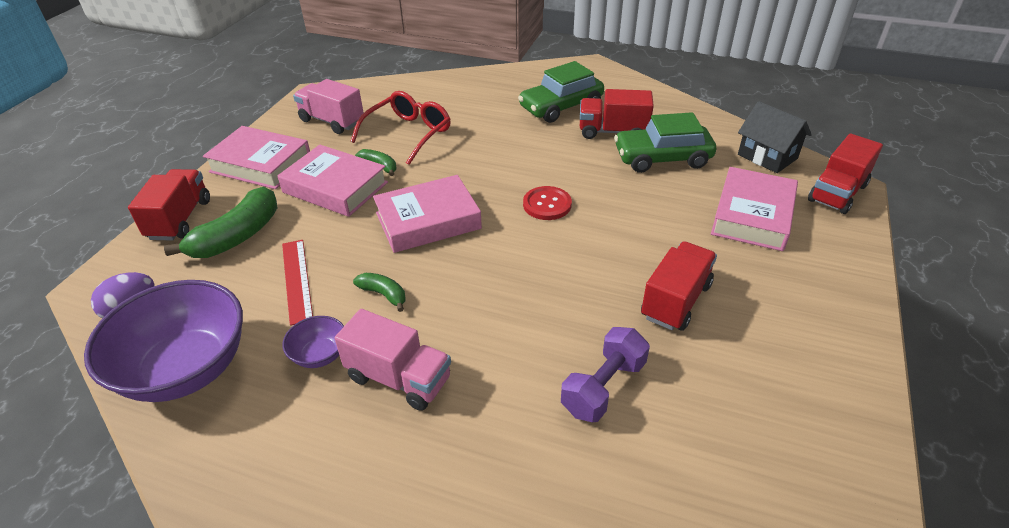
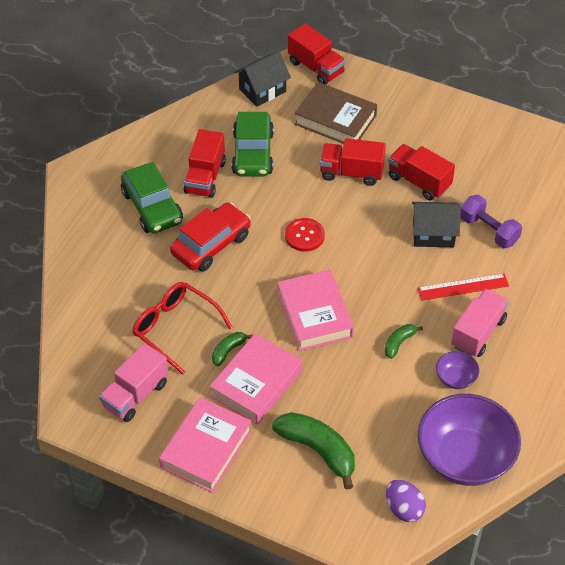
camera: 85 degrees left, 10 degrees up
red truck [128,169,210,241] -> red truck moved to [320,138,386,186]
red ruler [282,240,313,326] -> red ruler moved to [418,273,509,301]
pink book [711,167,798,251] -> brown book [295,82,377,144]
none -> red car [170,203,251,272]
none -> black house [412,202,461,247]

